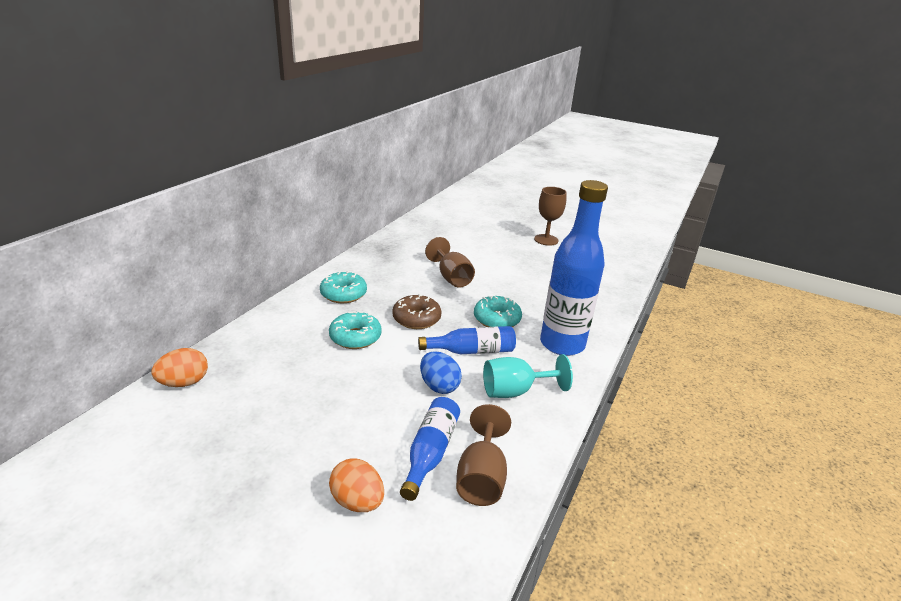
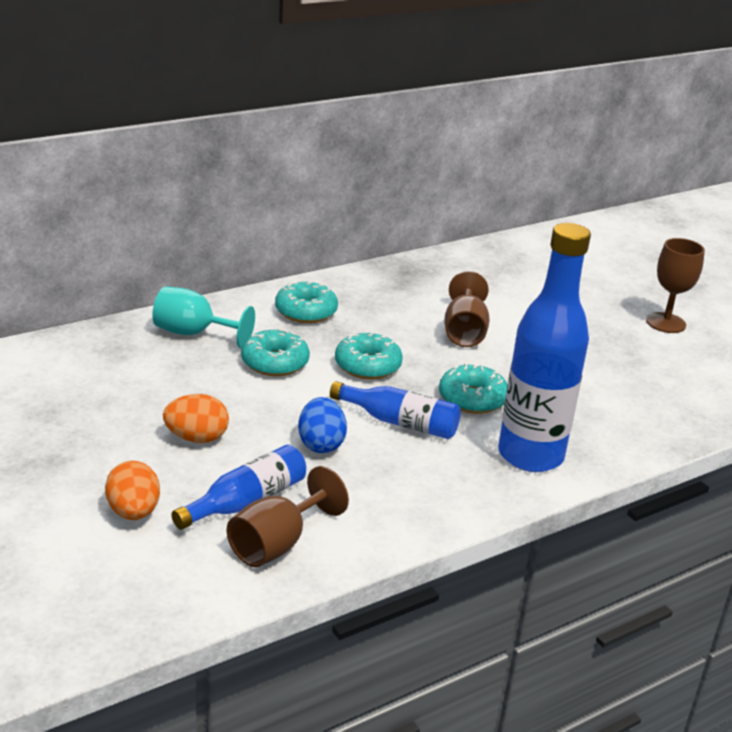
camera: 30 degrees right, 0 degrees up
orange egg [151,348,208,387] -> orange egg moved to [163,394,229,443]
brown donut [392,294,442,329] -> turquoise donut [335,333,403,379]
turquoise goblet [483,354,573,398] -> turquoise goblet moved to [152,286,255,348]

